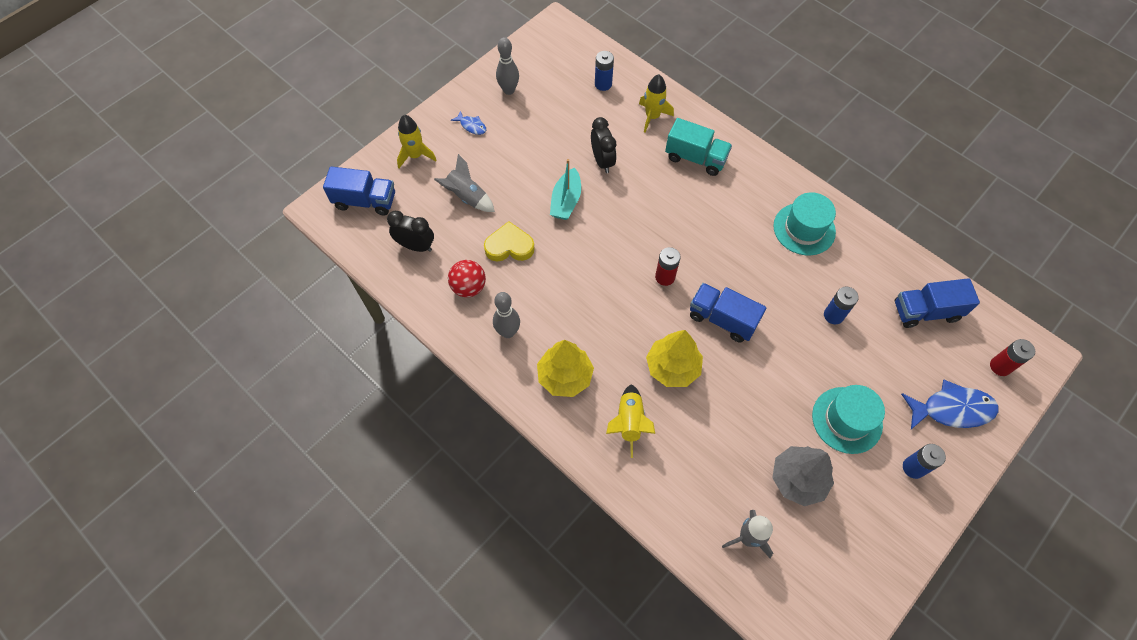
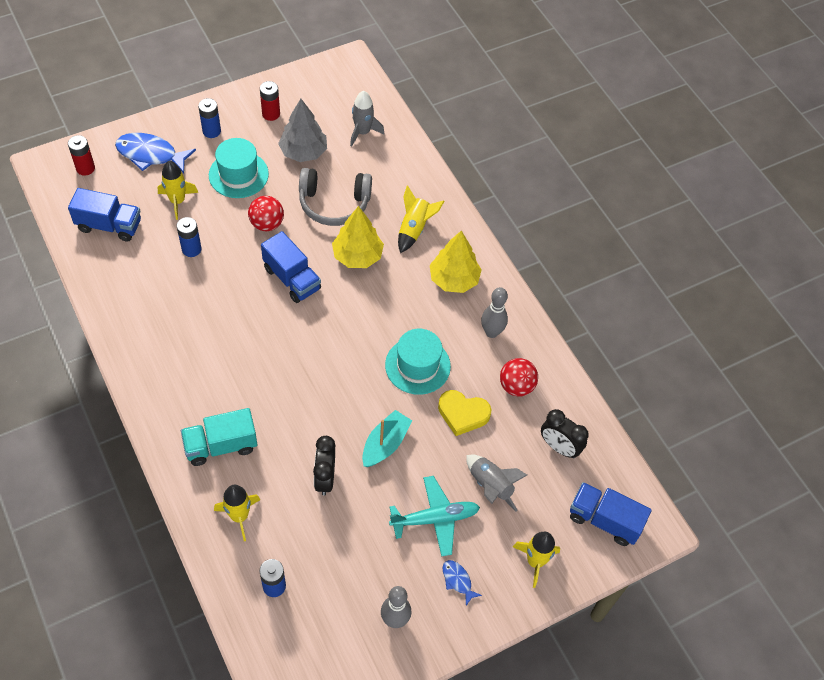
camera: 165 degrees left, 5 degrees down
red battery [655,247,681,286] -> red battery moved to [260,81,280,121]
turquoise truck [665,118,732,176] -> turquoise truck turned 60 degrees counterclockwise [181,408,258,466]
turquoise hat [773,192,836,255] -> turquoise hat moved to [385,329,451,395]
none -> yellow rocket [157,161,198,220]
none -> red ball [248,196,284,231]
none -> grey headphones [299,168,372,226]
none -> turquoise plane [389,476,480,557]

